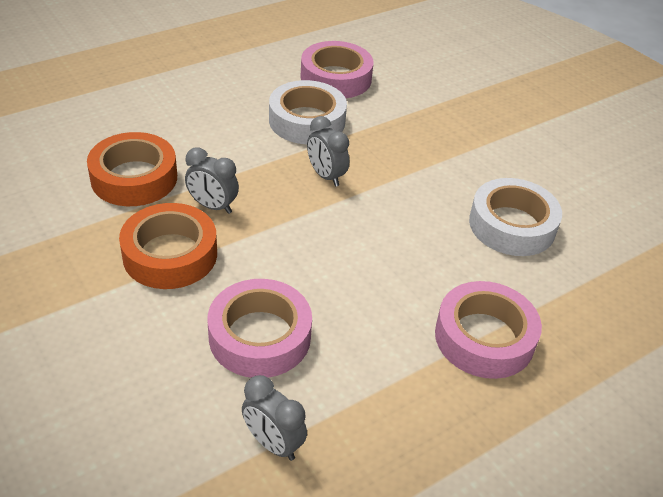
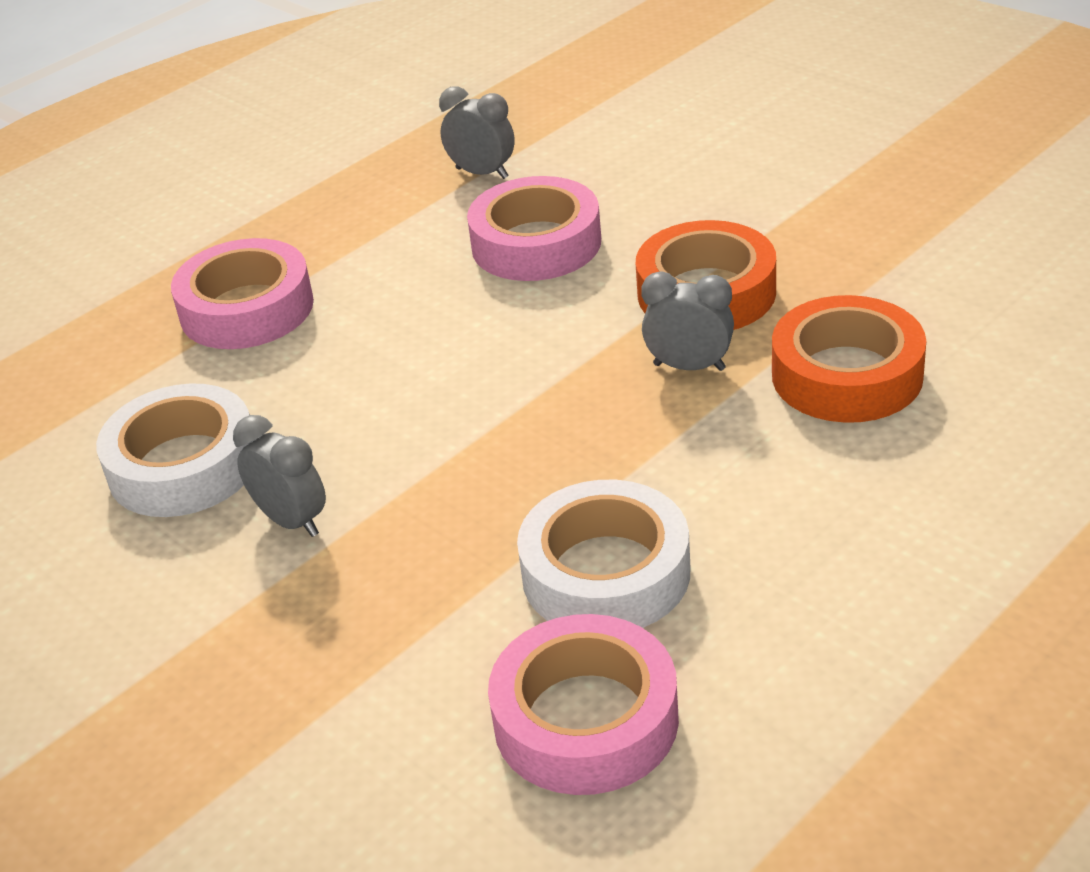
camera: 175 degrees right, 5 degrees down
grey clock [307,116,349,187] -> grey clock moved to [233,415,326,537]

